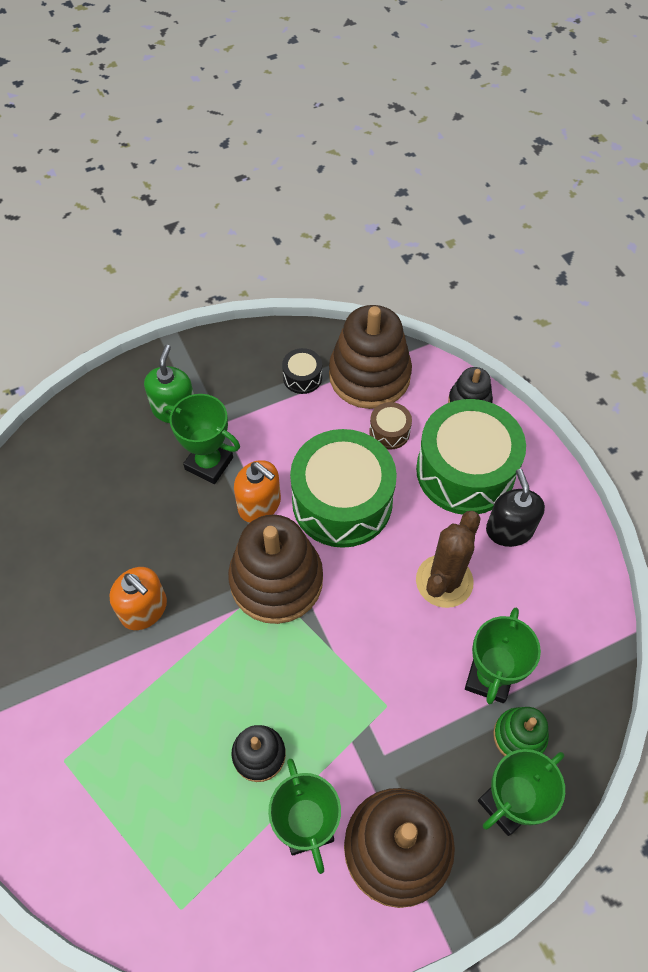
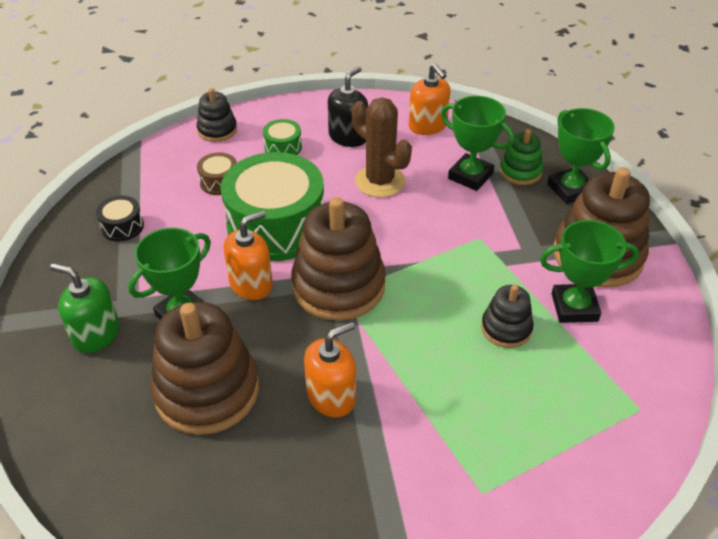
camera: 75 degrees left, 15 degrees down
brown stacking toy [329,305,412,409] -> brown stacking toy moved to [150,302,259,435]
green drum [416,399,526,515] -> green drum [263,119,302,155], size x0.42
black soap dispenser [486,469,545,547] -> black soap dispenser turned 120 degrees clockwise [328,66,368,147]
none -> orange soap dispenser [409,64,450,135]

